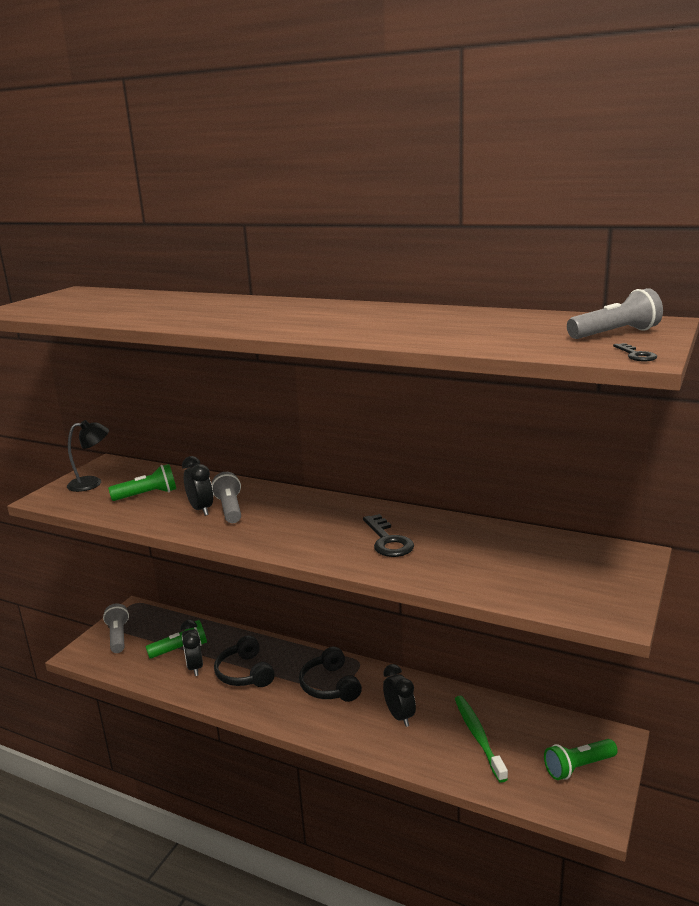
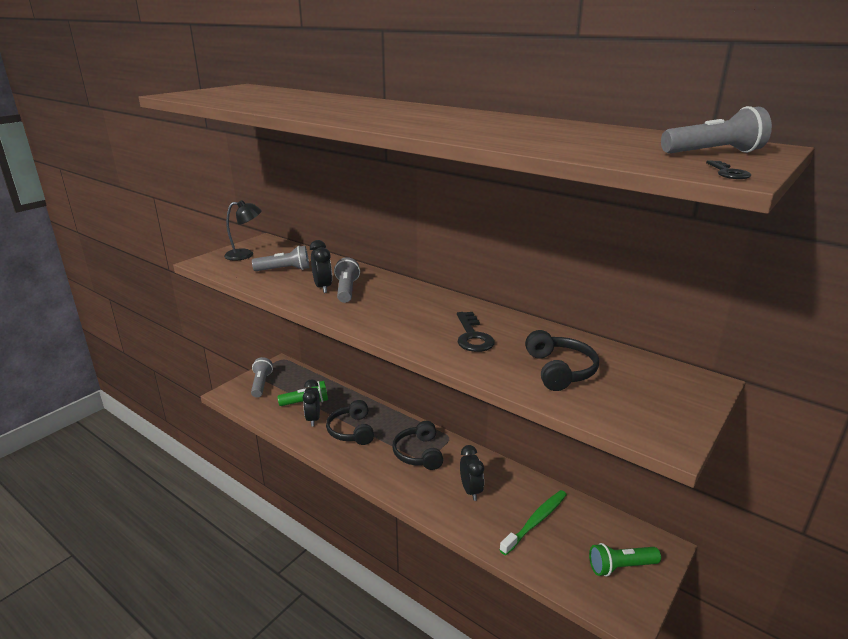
camera: 10 degrees right, 5 degrees up
green flashlight [108,464,176,501] -> grey flashlight [252,246,309,271]
green toothbrush [455,696,508,783] -> green toothbrush turned 45 degrees clockwise [500,490,567,555]
none -> black headphones [525,330,599,391]

